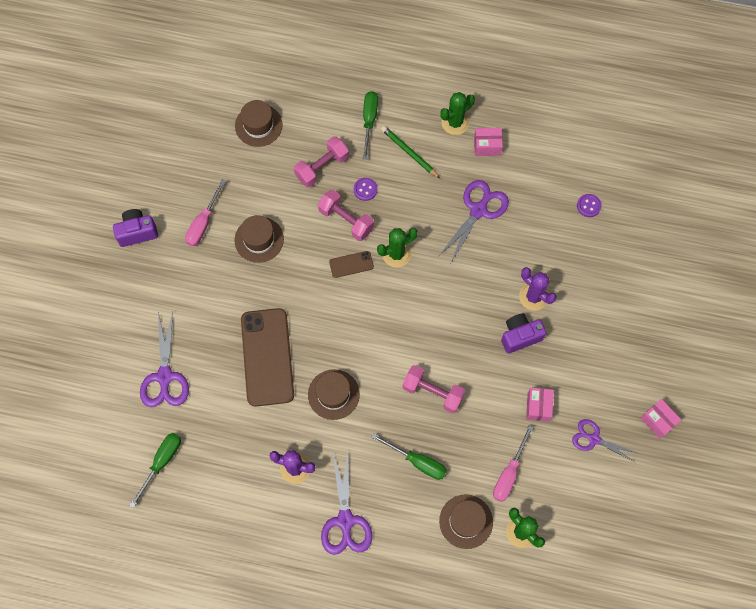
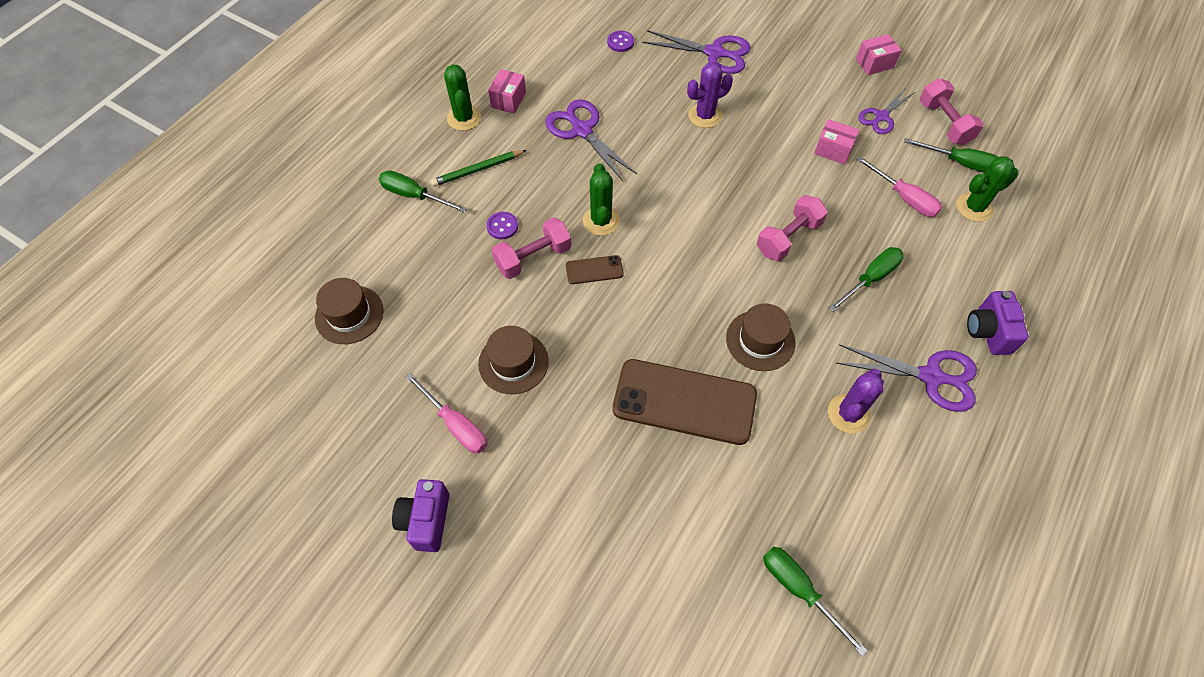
camera: 70 degrees left, 10 degrees down
purple scissors [140,311,189,407] -> purple scissors moved to [642,30,751,74]
pink dumbbell [294,136,349,187] -> pink dumbbell moved to [920,79,984,145]
brown phone [329,251,374,278] -> brown phone turned 75 degrees clockwise [566,255,624,284]
brown hat [439,494,493,549] -> none
purple camera [501,314,546,354] -> purple camera moved to [967,291,1029,355]
none -> green screwdriver [904,138,998,173]

